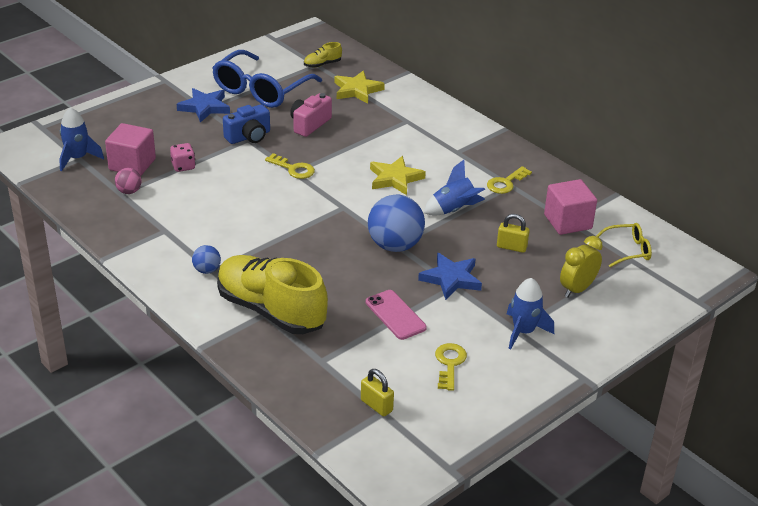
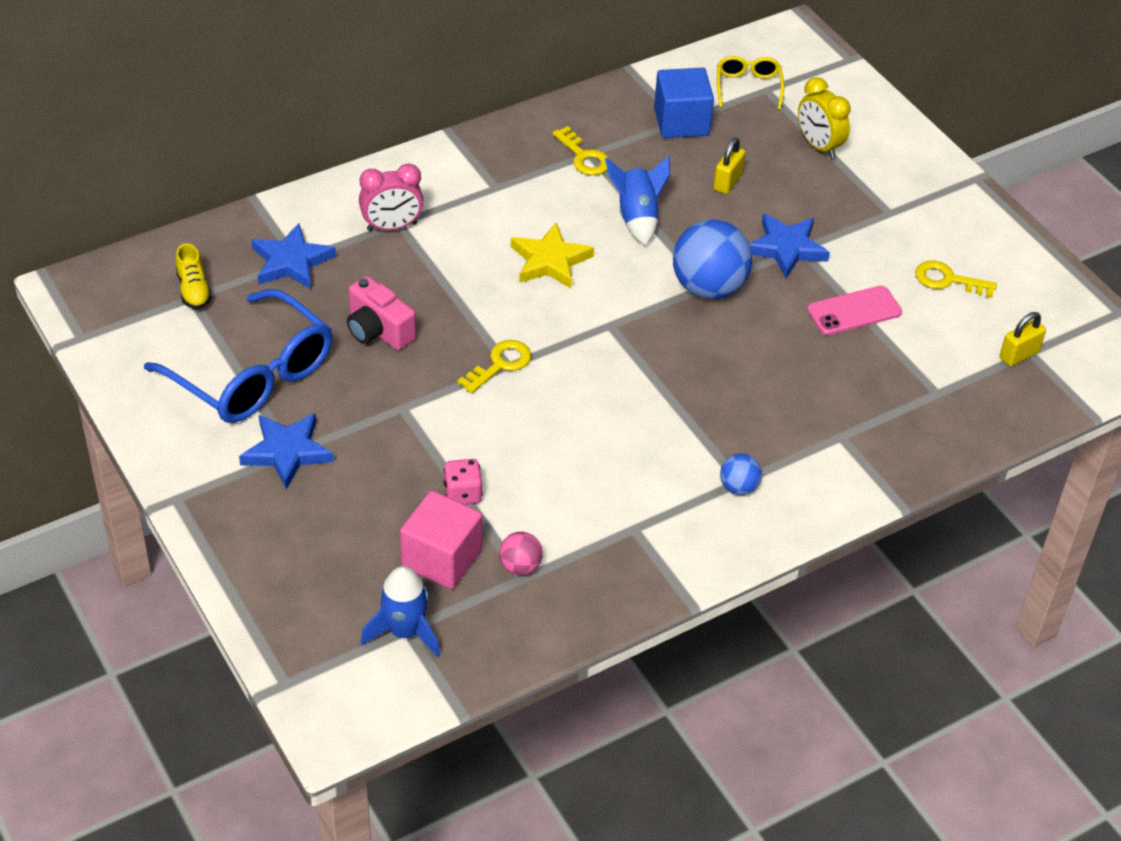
camera: 80 degrees left, 10 degrees up
yellow shoe [217,255,328,334] -> none
blue camera [223,104,270,144] -> none
yellow star [334,71,385,104] -> blue star [252,223,336,289]
blue rocket [507,278,554,350] -> none
pink cube [544,179,597,235] -> blue cube [654,68,714,138]
none -> pink clock [359,163,424,231]

